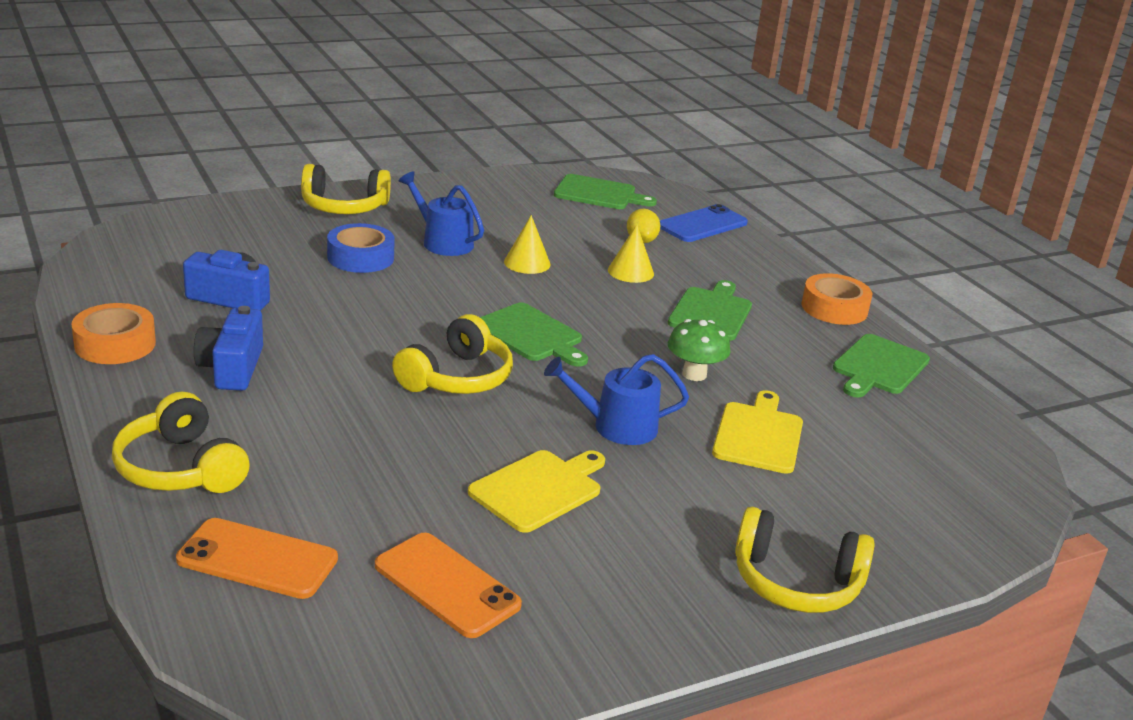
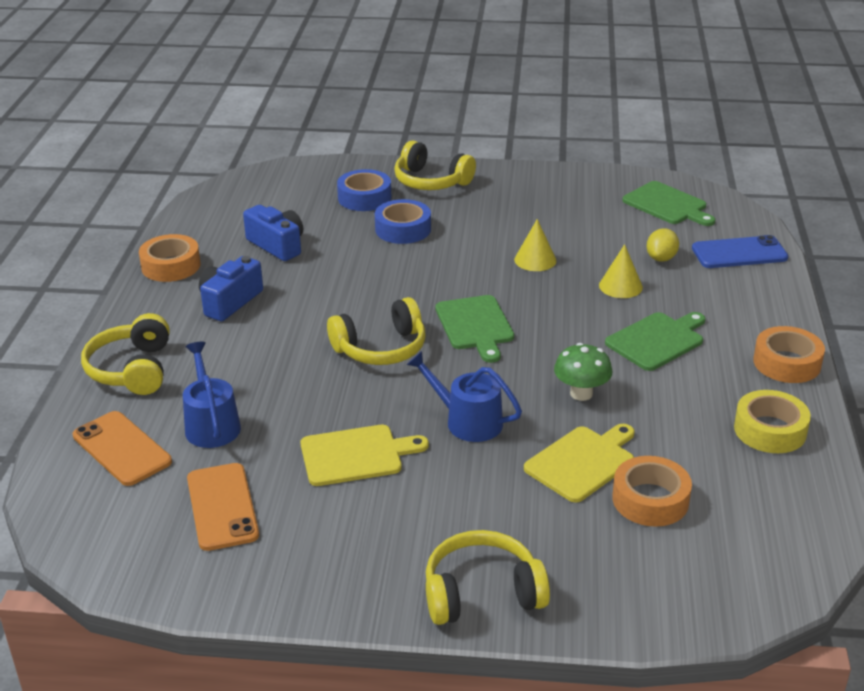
camera: 35 degrees right, 5 degrees up
blue watering can [399,171,484,256] -> blue watering can moved to [183,342,241,448]
yellow headphones [735,507,875,613] -> yellow headphones turned 120 degrees clockwise [426,530,550,625]
green cutting board [833,334,930,398] -> yellow tape [734,390,811,453]
none -> blue tape [337,169,391,211]
none -> orange tape [612,456,692,527]

